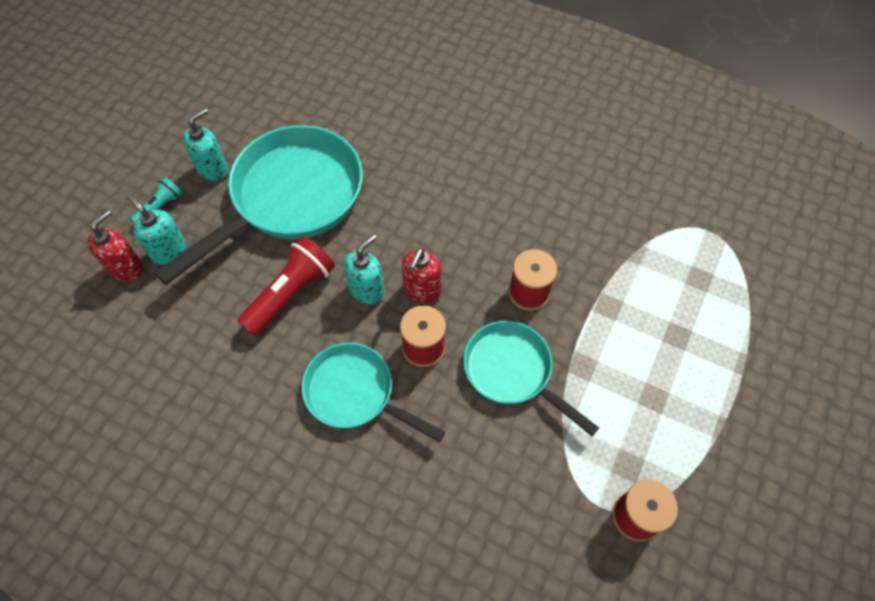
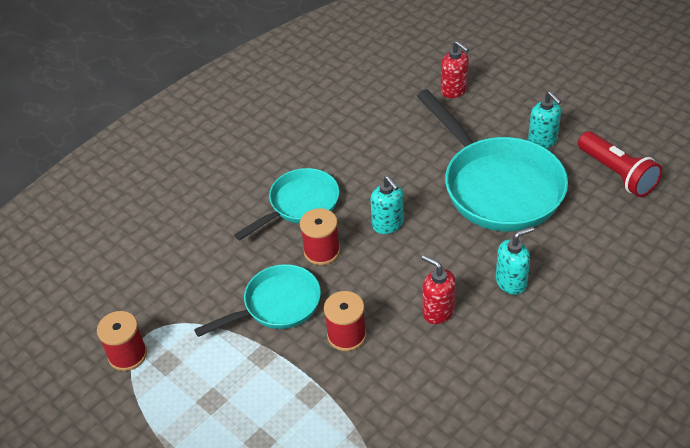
camera: 110 degrees right, 15 degrees down
turquoise soap dispenser [127,194,186,265] -> turquoise soap dispenser moved to [496,226,534,295]
turquoise flashlight [131,177,183,223] -> none
red flashlight [237,236,335,336] -> red flashlight moved to [578,131,662,197]
red soap dispenser [402,248,442,303] -> red soap dispenser moved to [422,255,456,324]

